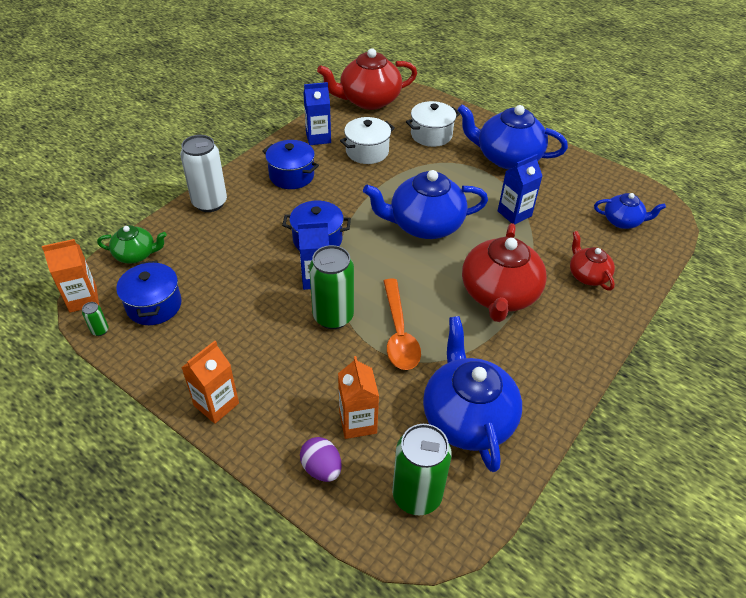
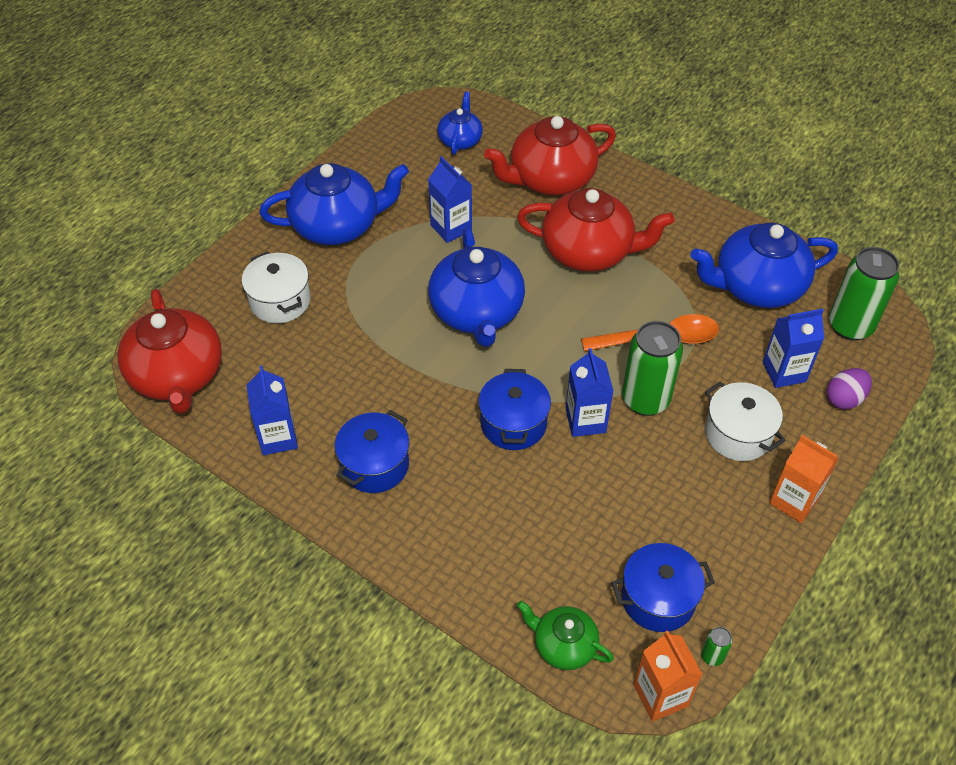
camera: 90 degrees left, 5 degrees up
green teapot [97,225,167,264] -> green teapot turned 60 degrees counterclockwise [517,601,614,670]
white can [180,135,227,212] -> none
orange carton [338,356,379,439] -> blue carton [763,308,824,388]
white pot [340,117,395,164] -> white pot moved to [705,382,786,461]
blue teapot [457,104,568,169] -> blue teapot turned 120 degrees counterclockwise [260,163,409,245]
red teapot [570,231,615,291] -> red teapot [484,116,616,195], size x1.85

